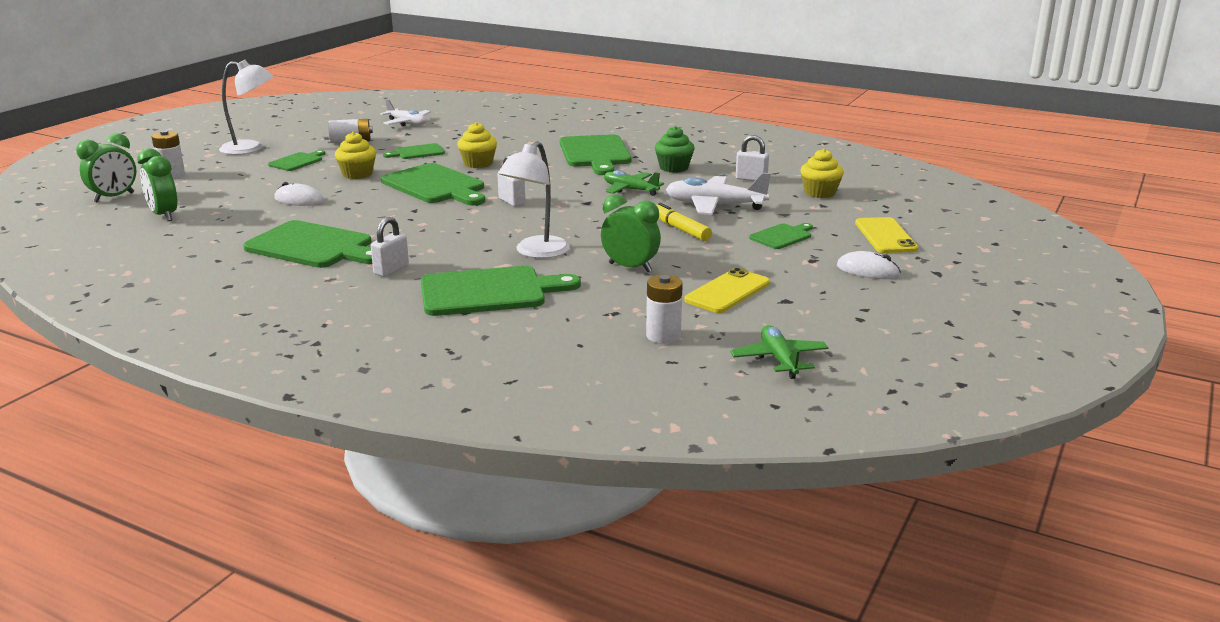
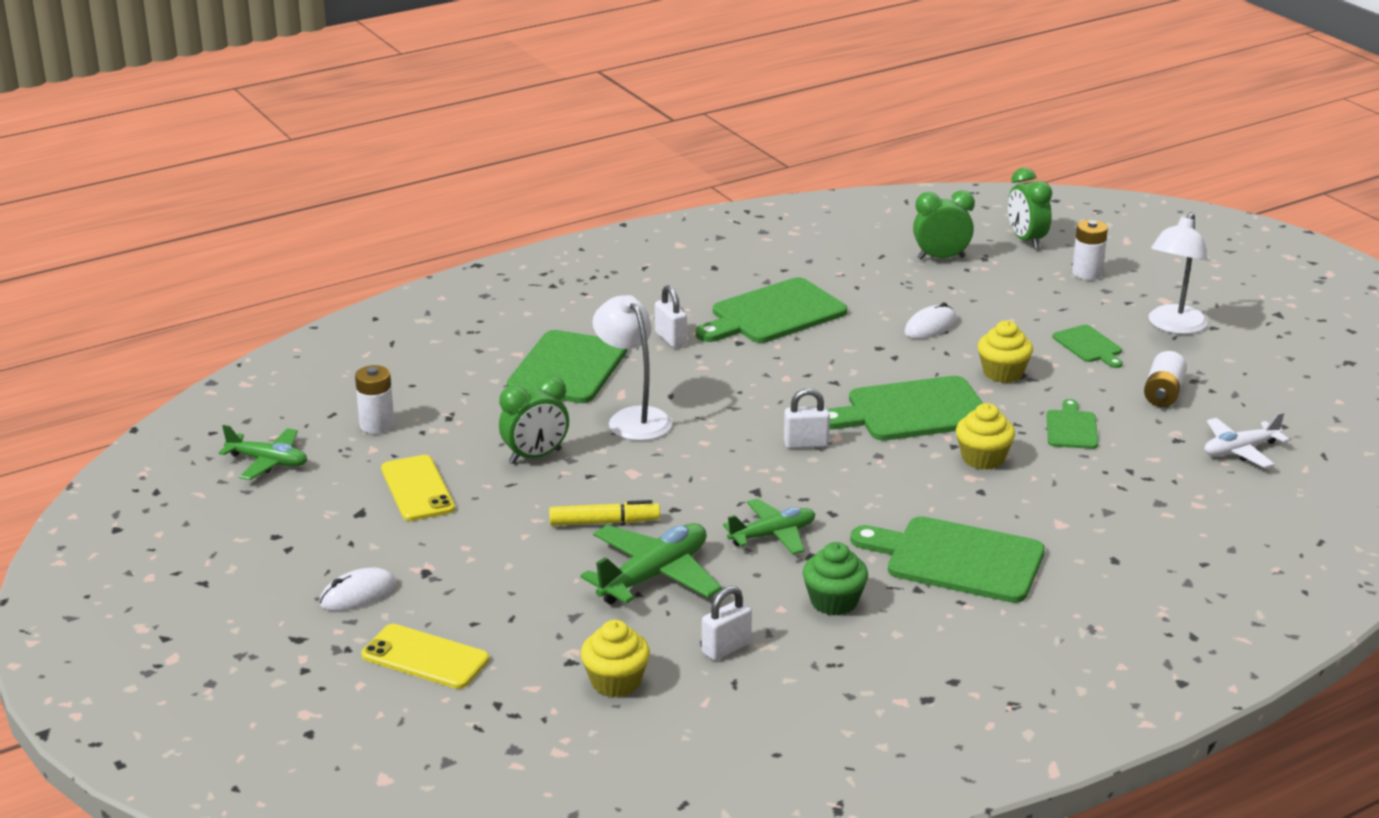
camera: 120 degrees right, 5 degrees up
white plane [666,173,771,215] -> green plane [580,523,722,605]
green cutting board [749,223,813,249] -> none

